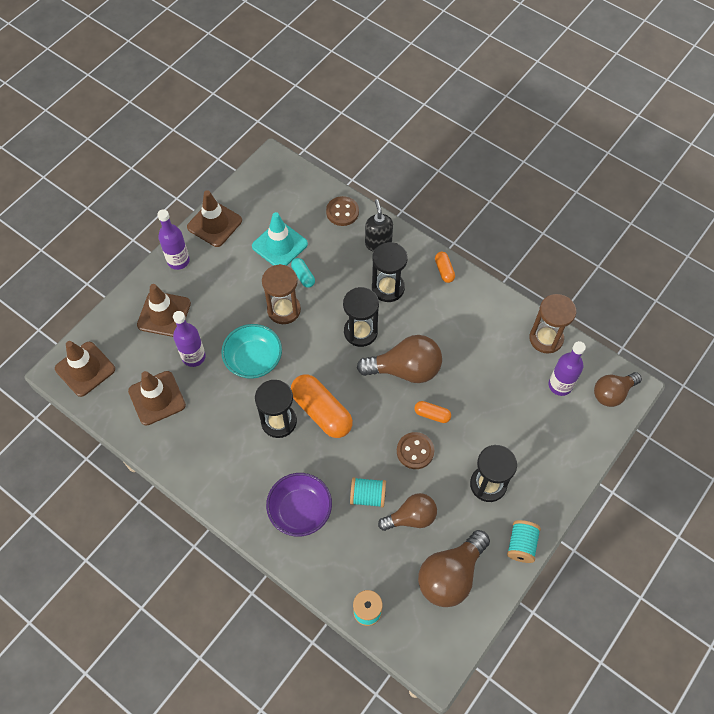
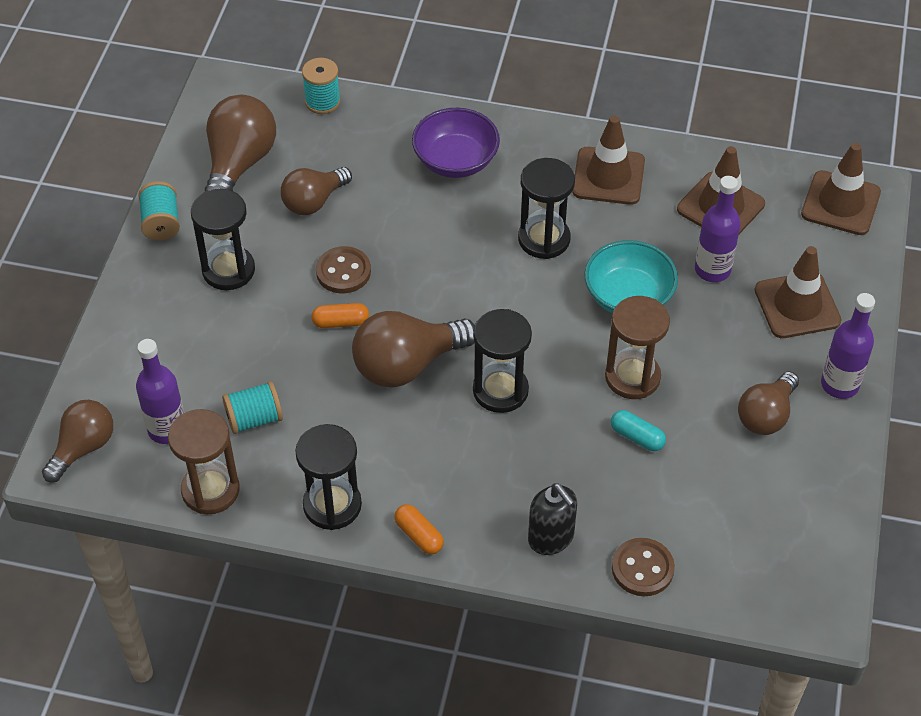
camera: 155 degrees right, 10 degrees down
brown traffic cone [187,190,242,247] -> brown traffic cone moved to [572,116,645,205]
turquoise traffic cone [252,212,308,266] -> none
orange capsule [291,374,353,438] -> none
turquoise spool [350,477,386,508] -> turquoise spool moved to [222,381,283,434]
black hourglass [372,242,408,302] -> black hourglass moved to [295,424,362,530]
none -> brown light bulb [738,372,799,435]

